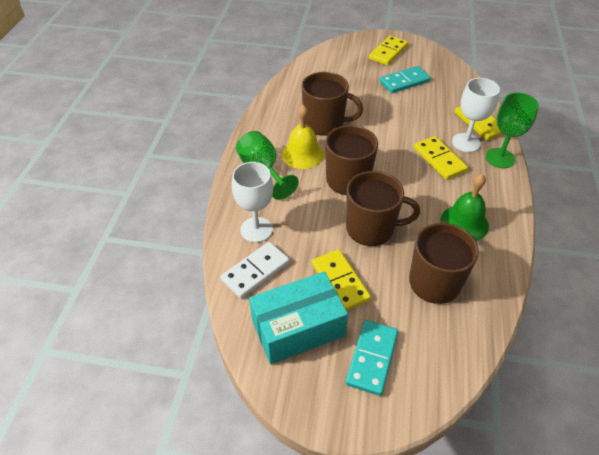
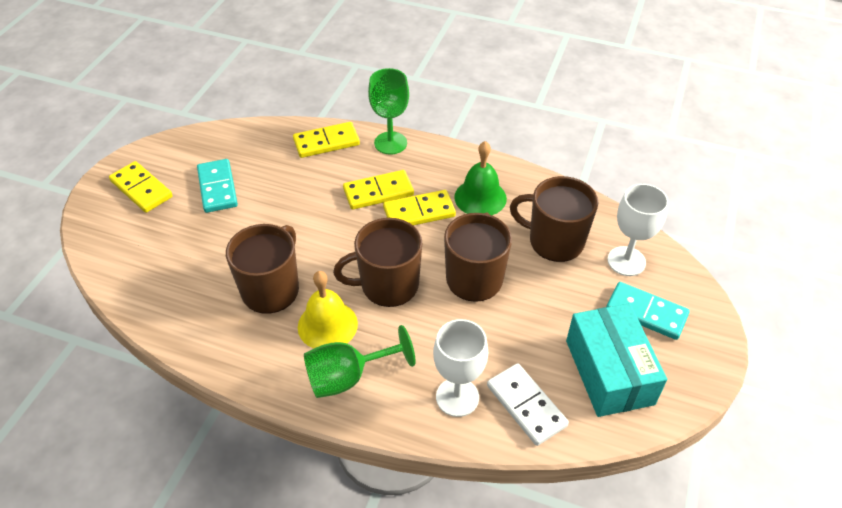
camera: 80 degrees left, 0 degrees up
yellow domino [312,249,371,311] -> yellow domino moved to [383,190,456,225]
white goblet [452,78,500,152] -> white goblet moved to [608,184,669,276]

